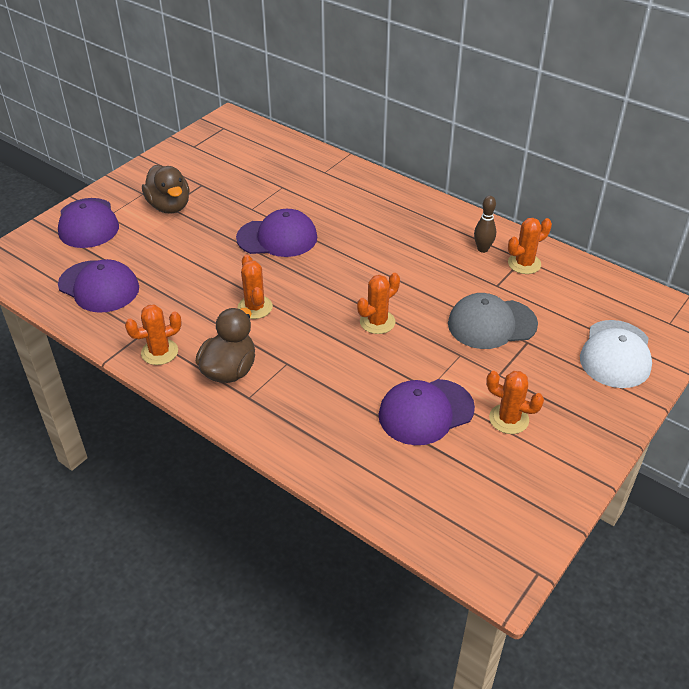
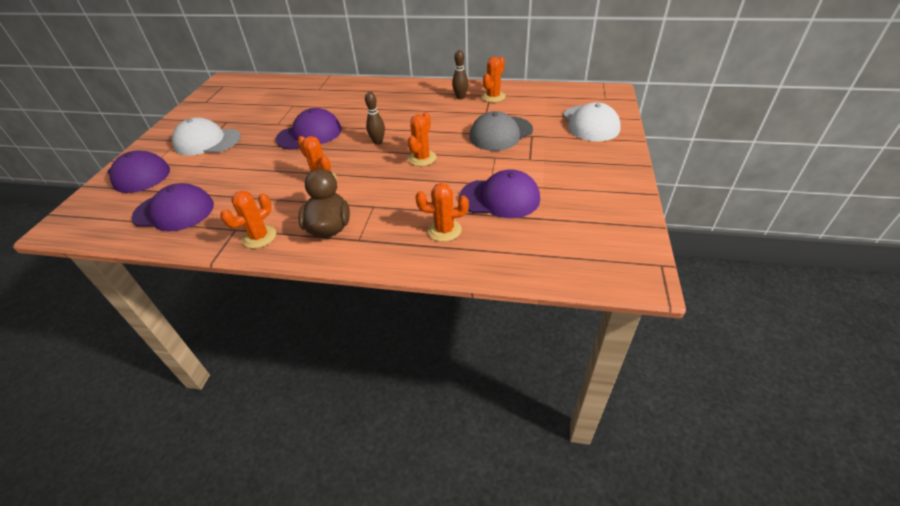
camera: 25 degrees left, 0 degrees up
brown duck [142,165,190,214] -> white cap [172,117,241,155]
purple cap [379,379,475,445] -> purple cap turned 120 degrees counterclockwise [459,169,540,218]
orange cactus [486,371,544,434] -> orange cactus moved to [416,183,469,242]
none -> brown bowling pin [365,92,385,145]

